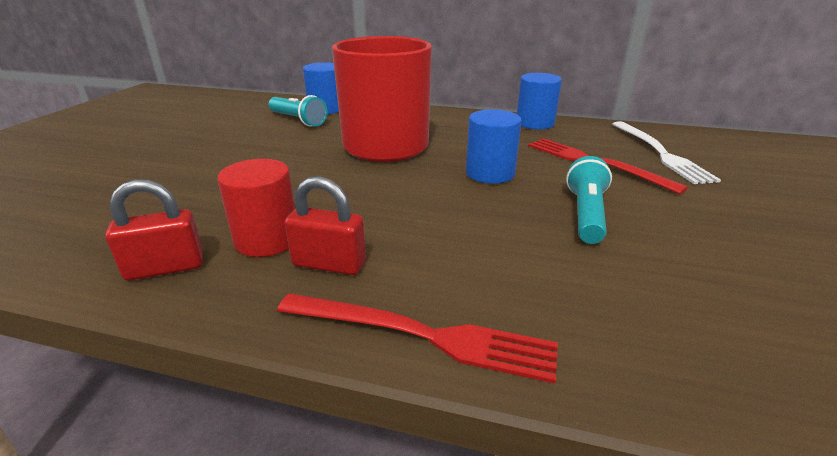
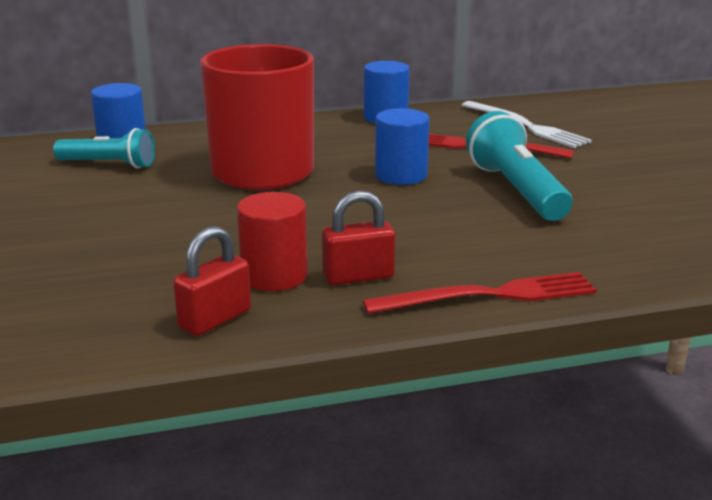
camera: 30 degrees left, 5 degrees down
turquoise flashlight [566,156,612,244] -> turquoise flashlight [466,111,572,221], size x1.50

